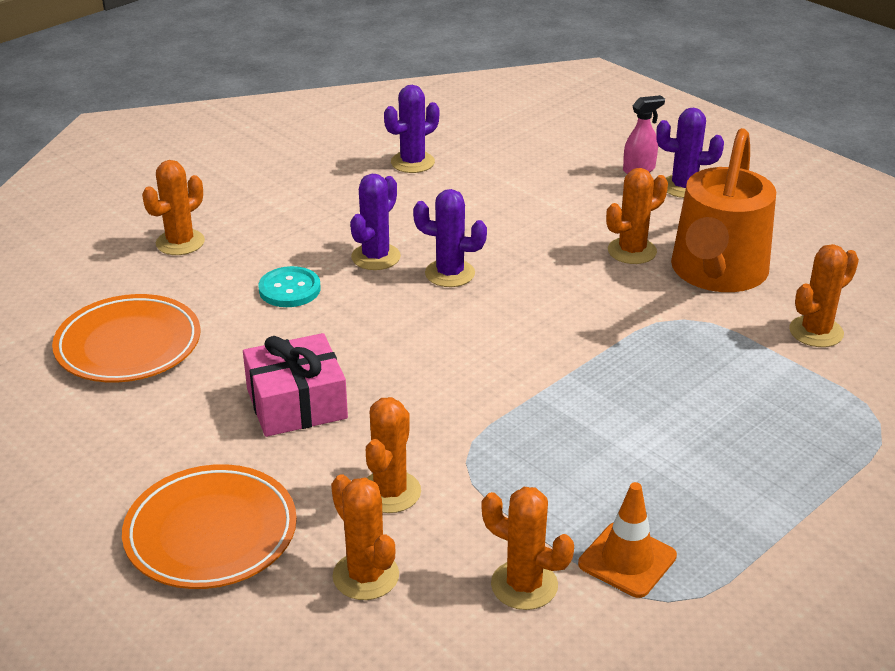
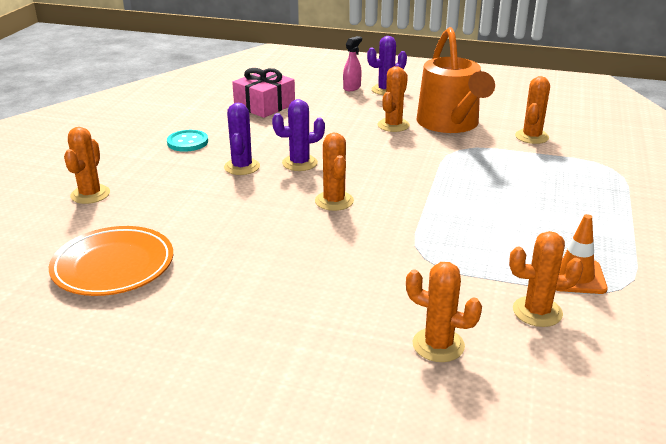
camera: 30 degrees left, 5 degrees down
orange plate [122,464,297,589] -> none
pink gift [243,333,348,437] -> pink gift moved to [232,68,295,118]
turquoise button [259,266,321,307] -> turquoise button moved to [167,130,208,152]
orange cactus [366,397,421,513] -> orange cactus moved to [315,133,354,211]
purple cactus [384,85,439,173] -> none

